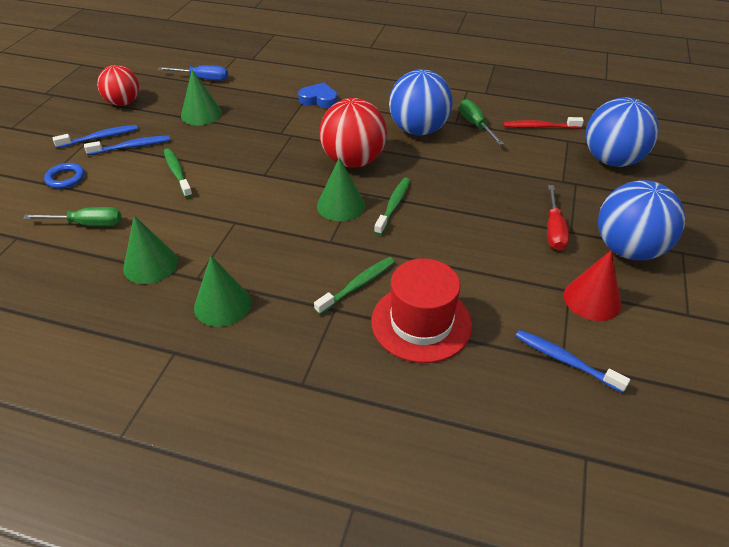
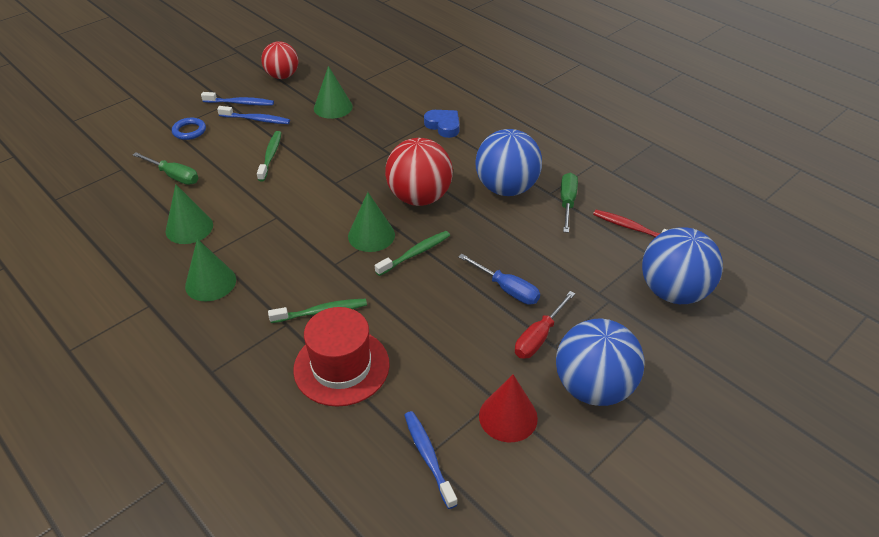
camera: 30 degrees right, 0 degrees up
blue screwdriver [158,65,228,81] -> blue screwdriver moved to [458,254,540,305]

